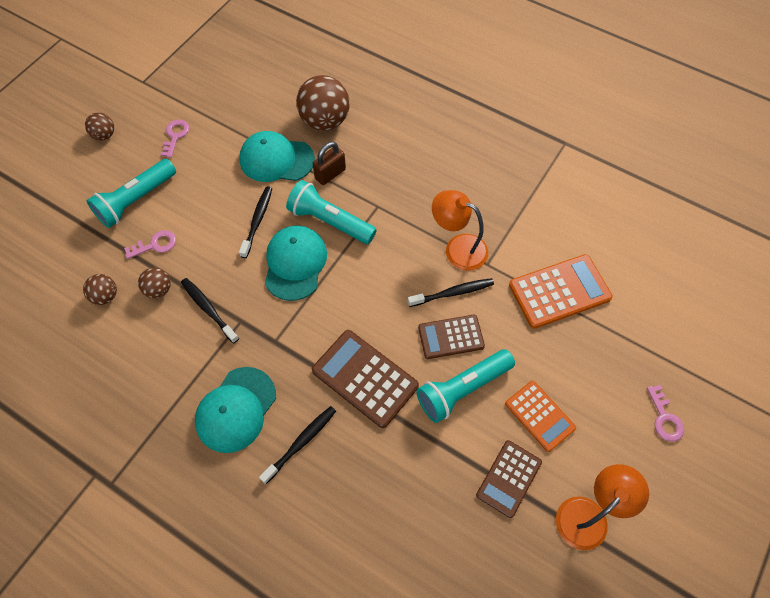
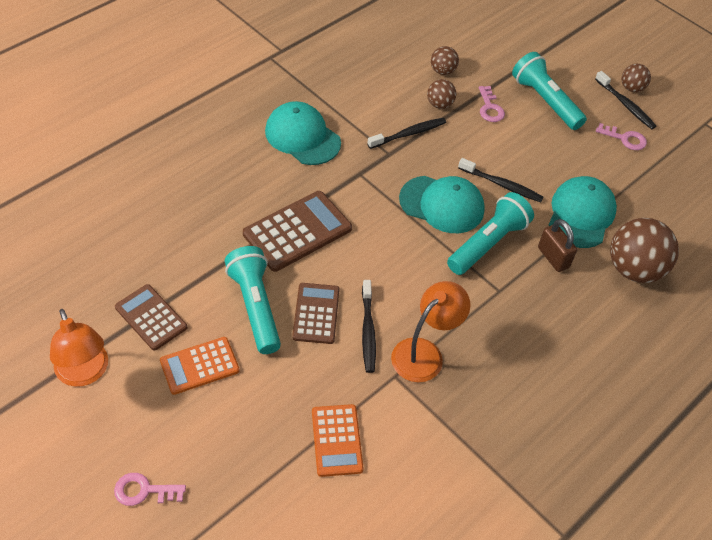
camera: 100 degrees right, 10 degrees down
black toothbrush [259,406,336,484] -> black toothbrush moved to [595,71,656,129]
orange calculator [509,254,613,329] -> orange calculator [312,404,363,477], size x0.66

